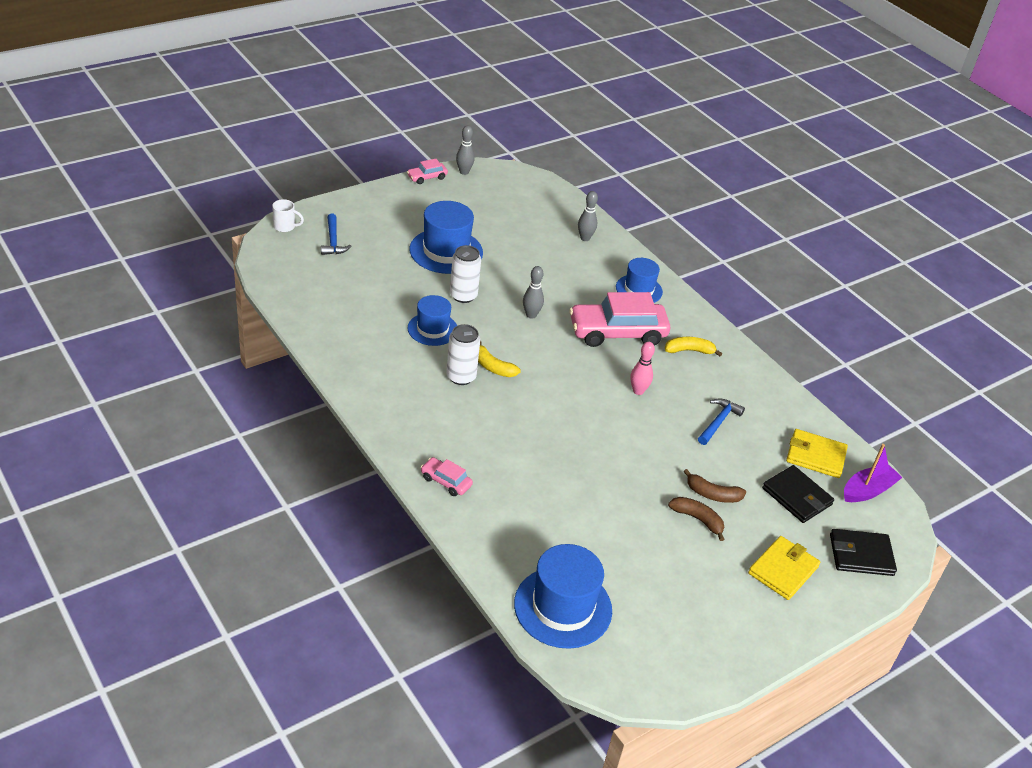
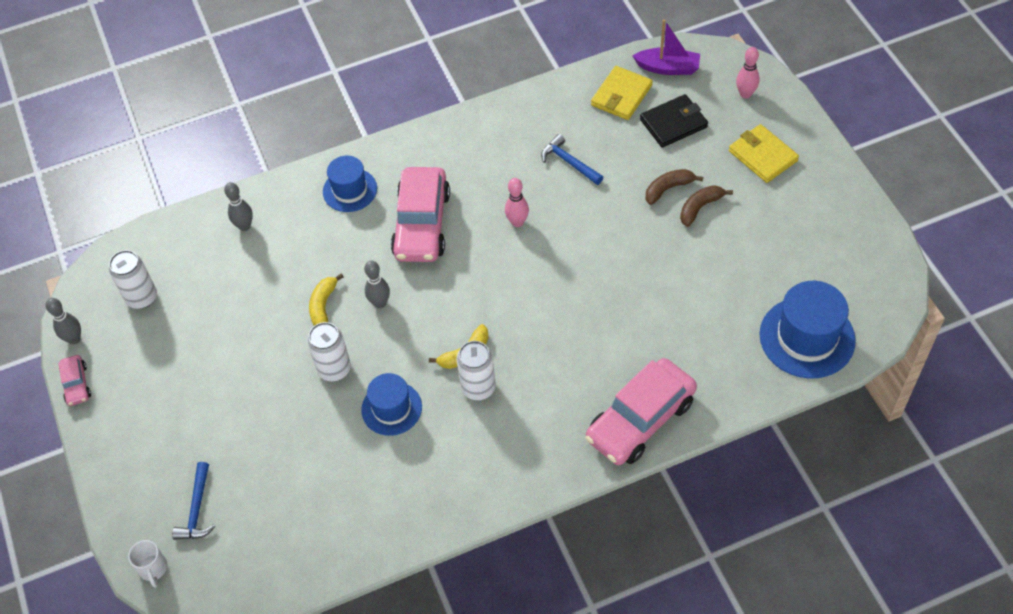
camera: 70 degrees left, 15 degrees up
white mug [272,199,304,232] -> white mug turned 135 degrees clockwise [128,540,167,588]
blue hammer [321,214,352,255] -> blue hammer turned 90 degrees clockwise [172,462,216,540]
blue hat [409,201,483,274] -> none
pink car [421,457,473,496] -> pink car [585,358,697,465], size x2.16
yellow banana [665,337,722,356] -> yellow banana moved to [309,273,344,326]
brown banana [684,469,746,503] -> brown banana turned 150 degrees counterclockwise [646,169,703,205]
black wallet [830,529,897,576] -> pink bowling pin [736,47,759,99]
purple boat [844,444,903,502] -> purple boat turned 120 degrees clockwise [633,19,700,75]
none -> white can [109,250,157,309]

